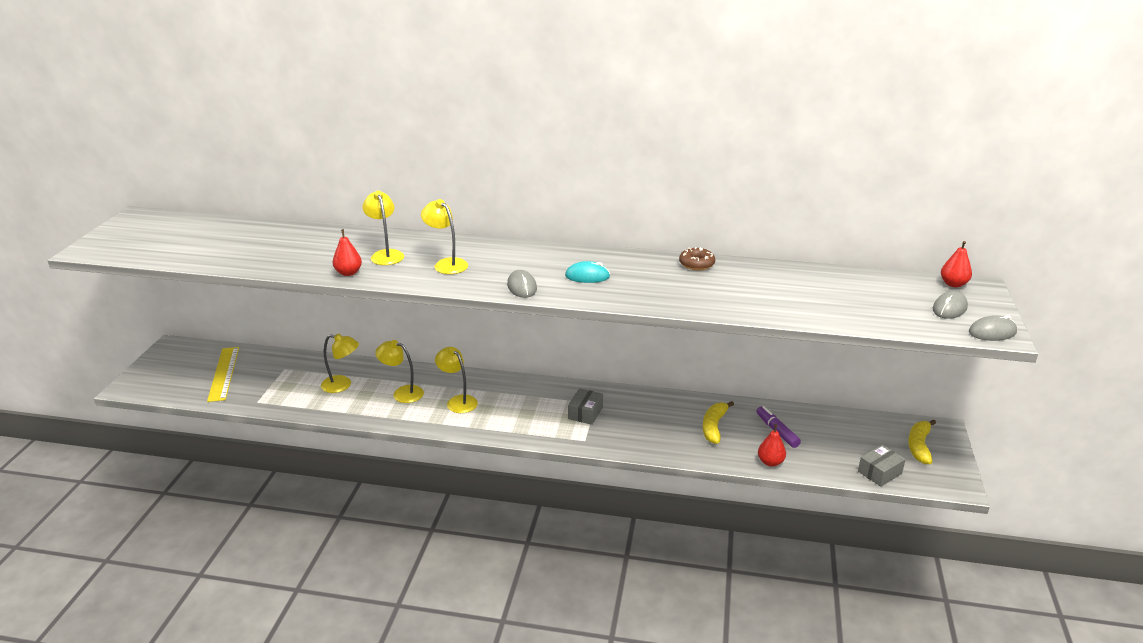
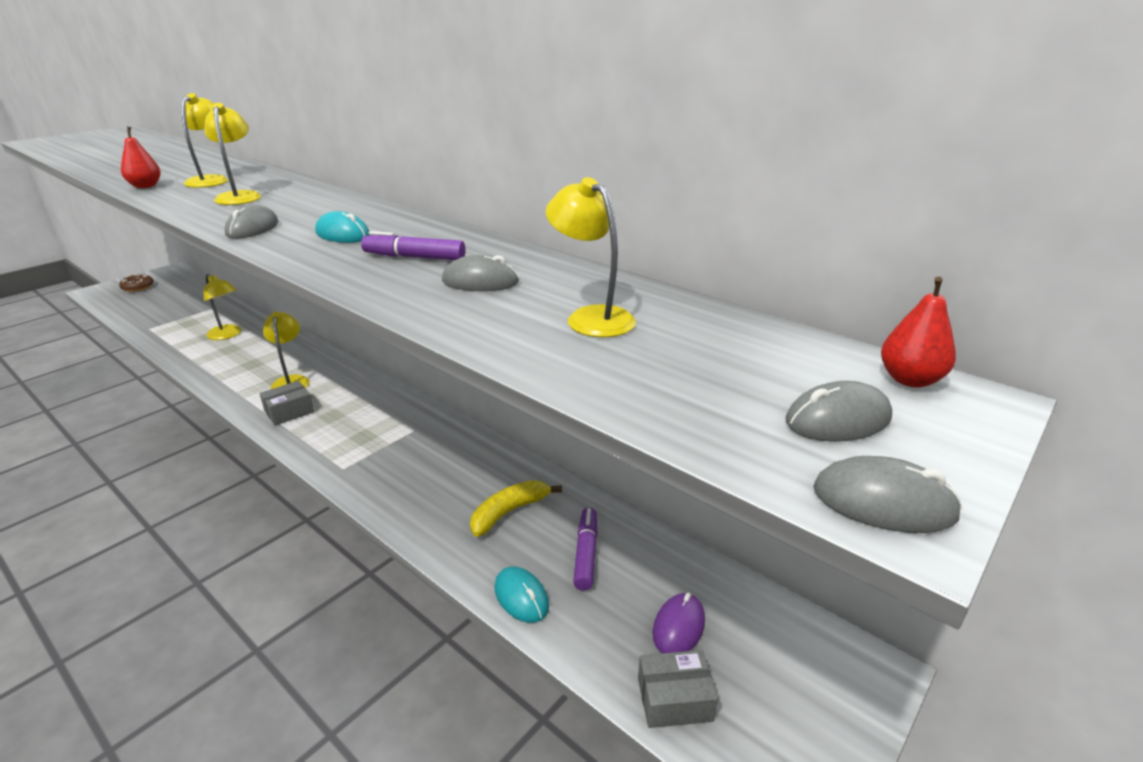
camera: 30 degrees right, 0 degrees up
yellow ruler [207,347,239,402] -> none
yellow lamp [375,340,424,403] -> yellow lamp moved to [546,177,636,337]
grey box [568,388,603,425] -> grey box moved to [260,381,314,426]
brown donut [679,247,715,270] -> brown donut moved to [119,274,154,292]
red pear [758,424,786,467] -> turquoise mouse [494,566,549,623]
yellow banana [908,419,936,464] -> none
none -> purple marker [361,231,466,260]
none -> grey mouse [442,255,519,291]
none -> purple mouse [653,593,705,653]

